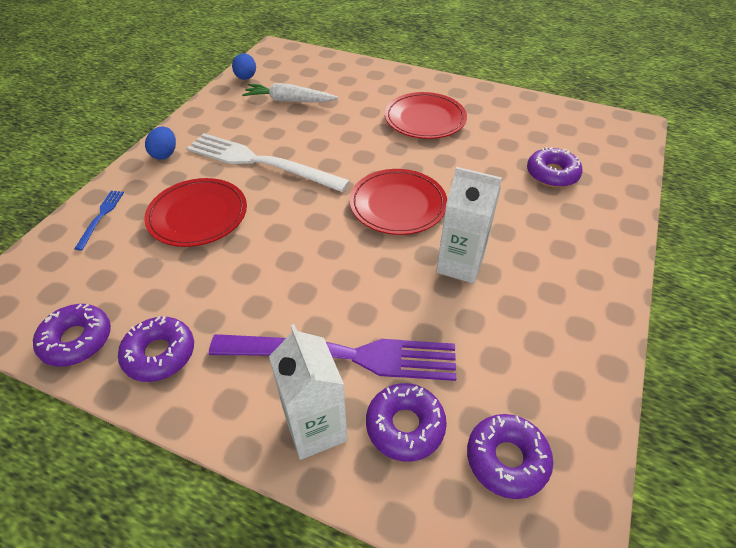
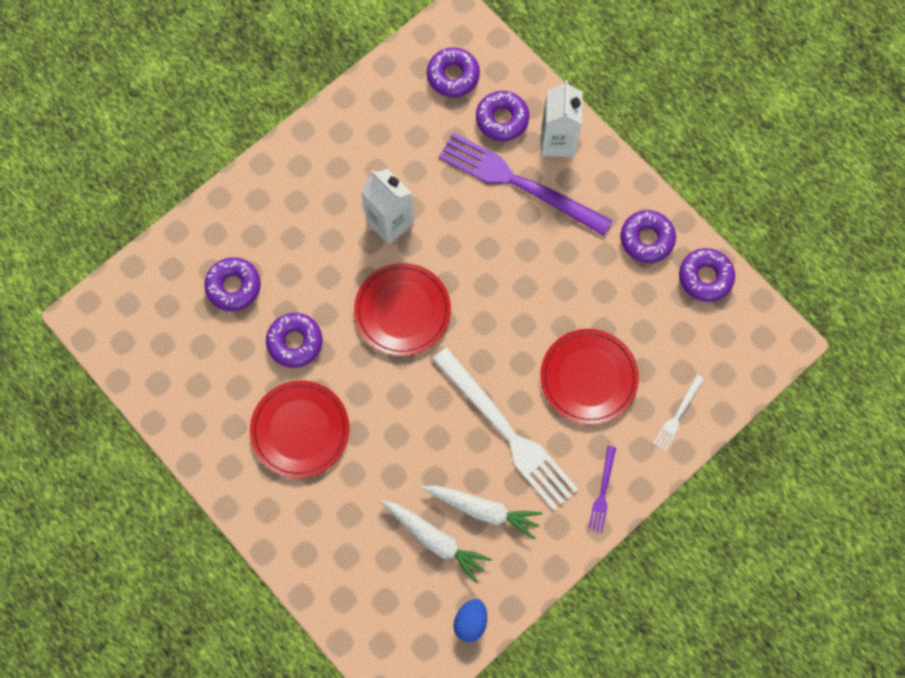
camera: 155 degrees left, 25 degrees up
blue fork [74,191,124,251] -> white fork [654,375,704,451]
blue egg [145,126,176,160] -> purple fork [588,446,616,532]
none -> purple donut [266,313,322,368]
none -> white carrot [421,486,543,539]

